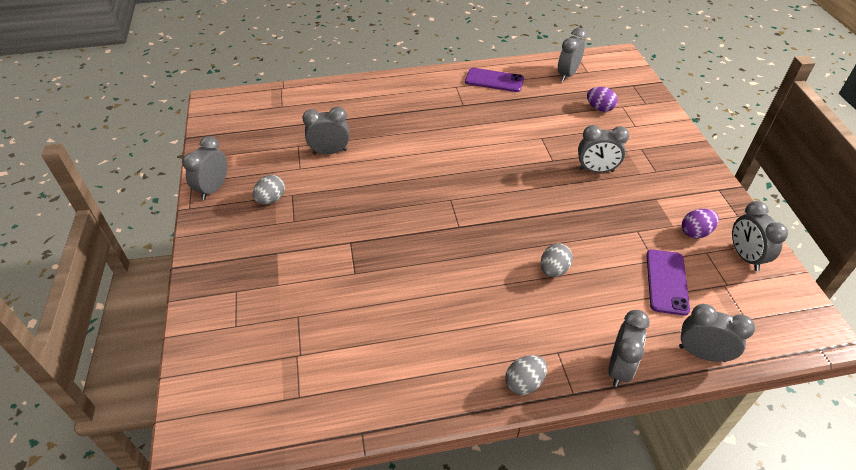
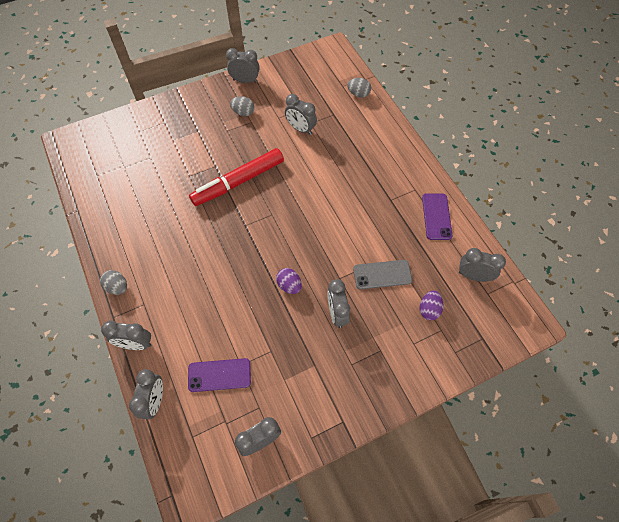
camera: 75 degrees right, 15 degrees up
grey clock [302,107,350,154] -> grey clock turned 150 degrees clockwise [285,94,317,135]
grey egg [541,243,573,277] -> grey egg moved to [347,78,371,98]
purple egg [682,209,719,239] -> purple egg moved to [276,268,302,294]
none -> red marker [189,148,284,206]
none -> grey phone [353,260,412,289]

